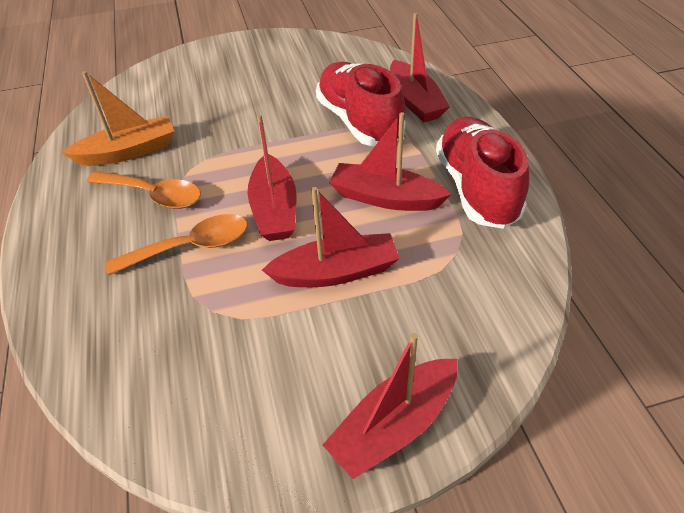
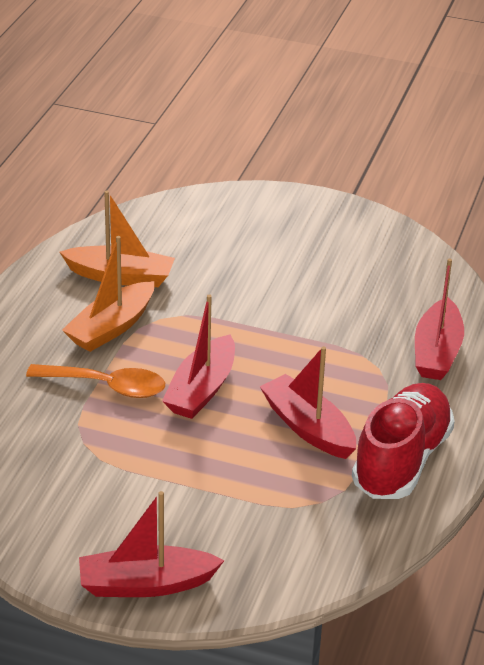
camera: 30 degrees right, 10 degrees down
orange spoon [87,171,201,209] -> orange boat [62,236,154,352]
red boat [262,187,400,287] -> none
red shoe [316,62,406,146] -> none

